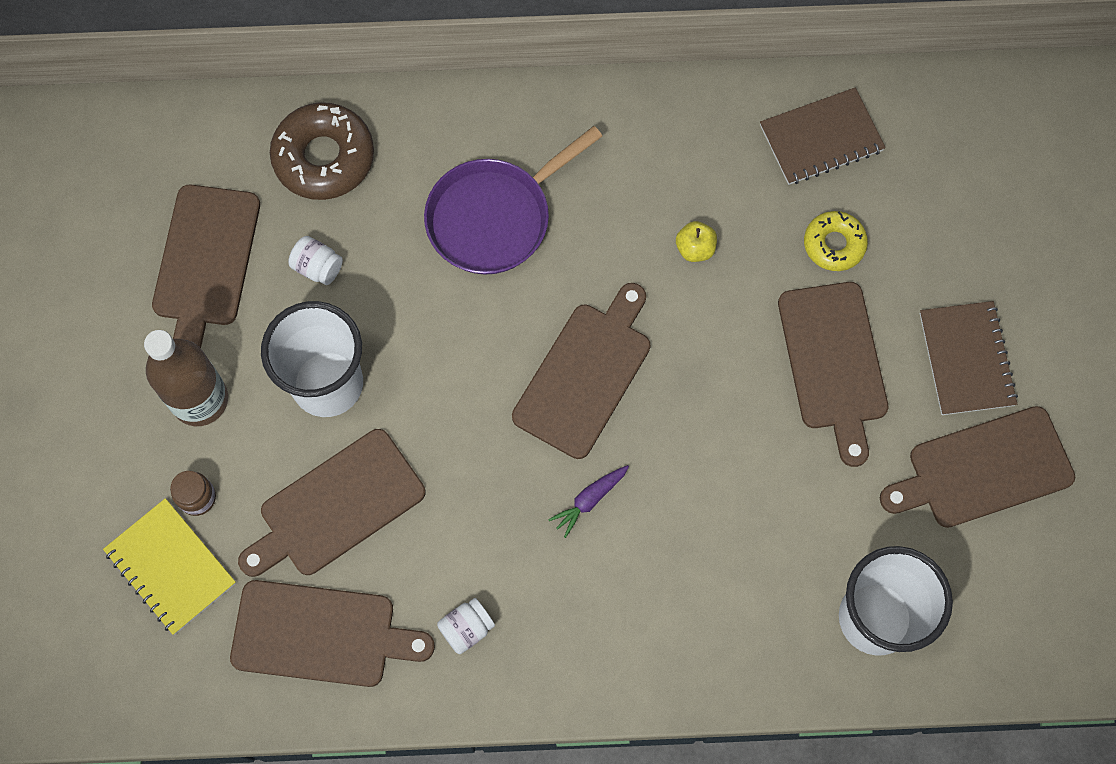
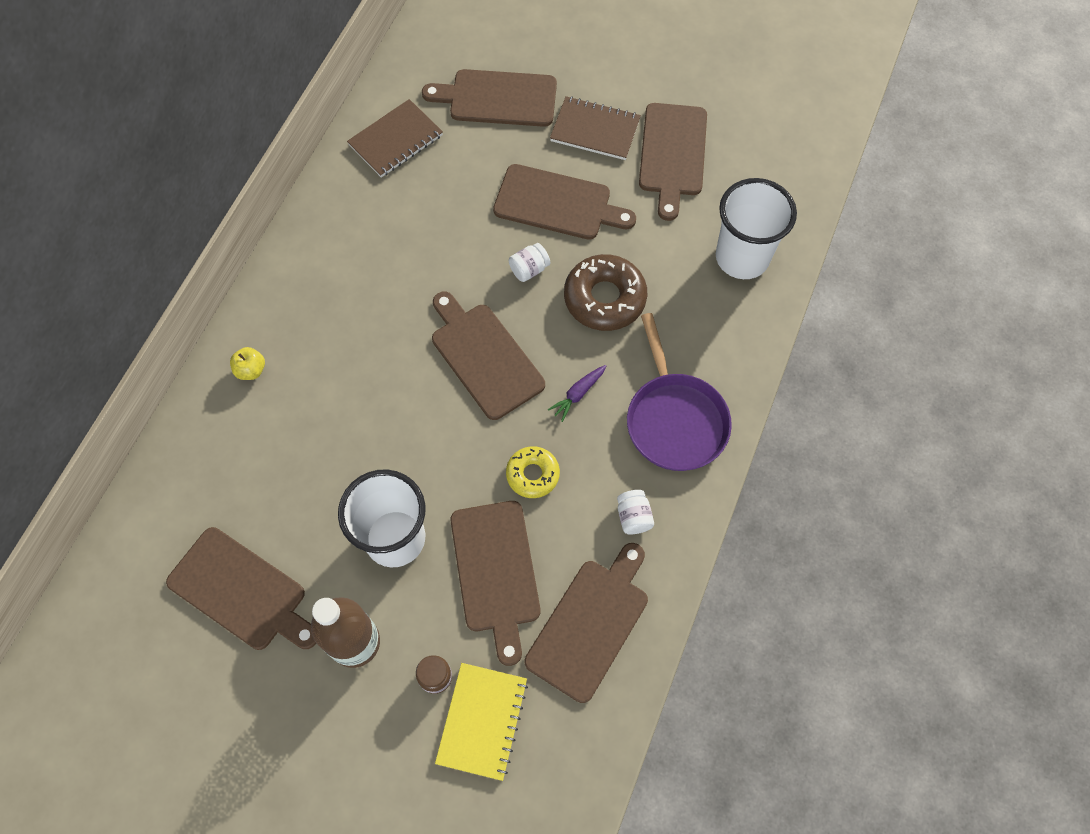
camera: 65 degrees left, 5 degrees down
yellow notebook [103,498,236,635] -> yellow notebook turned 60 degrees counterclockwise [435,663,528,781]
brown donut [270,102,374,200] -> brown donut moved to [564,254,647,331]
white jar [288,236,343,285] -> white jar moved to [509,243,550,282]
purple pan [424,126,602,274] -> purple pan moved to [627,313,732,471]
purple carrot [548,465,629,538] -> purple carrot turned 60 degrees clockwise [548,365,606,422]
yellow apple [676,221,717,262] -> yellow apple moved to [230,347,265,380]
brown notebook [760,88,886,185] -> brown notebook turned 45 degrees clockwise [347,99,443,178]
yellow donut [804,211,868,271] -> yellow donut moved to [506,446,560,498]
none -> brown cutting board [422,69,557,127]

